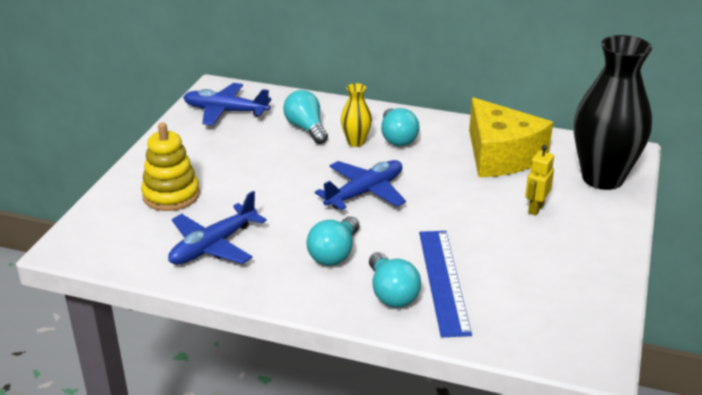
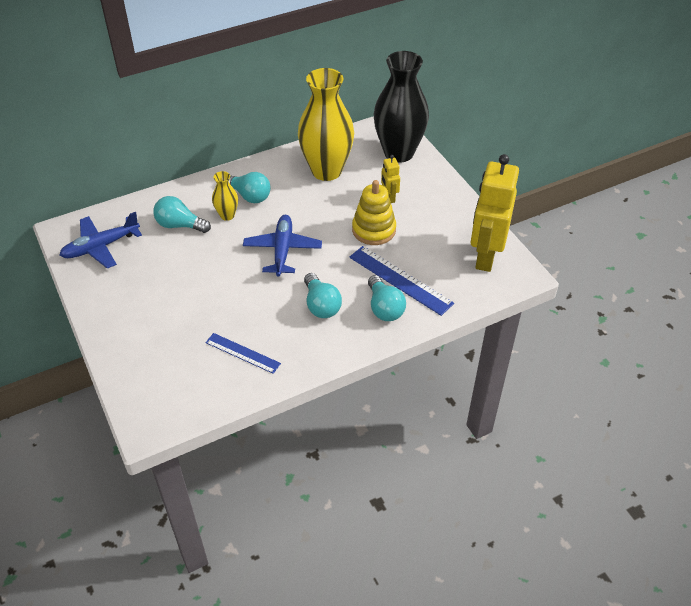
camera: 45 degrees left, 15 degrees up
yellow stacking toy [141,122,200,211] -> yellow stacking toy moved to [352,180,396,245]
blue plane [168,191,267,265] -> blue ruler [206,333,281,374]
turquoise light bulb [369,252,421,308] -> turquoise light bulb turned 45 degrees clockwise [368,275,406,321]
yellow cheese [469,97,553,177] -> yellow vase [298,68,354,181]
none -> yellow robot [471,154,519,272]

